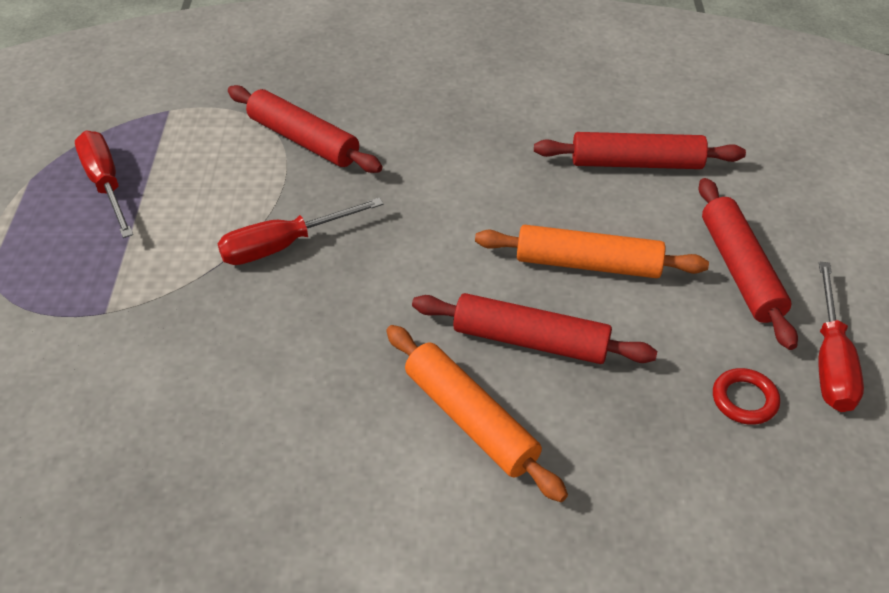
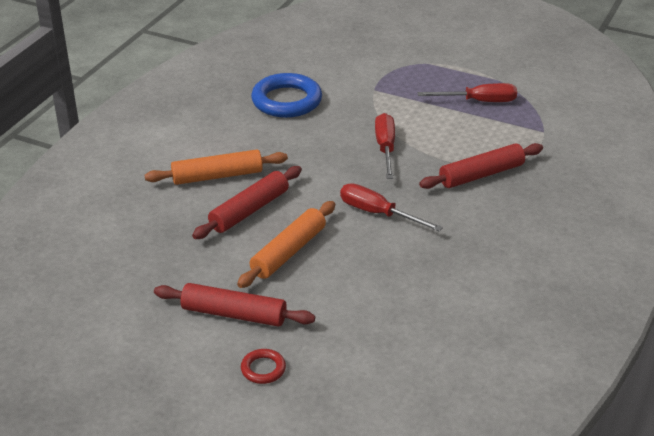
camera: 115 degrees right, 10 degrees down
red rolling pin [534,132,746,169] -> none
red ring [713,368,780,425] -> red ring moved to [241,349,286,384]
red screwdriver [818,261,864,412] -> red screwdriver moved to [340,183,443,232]
none -> blue ring [251,73,322,118]

